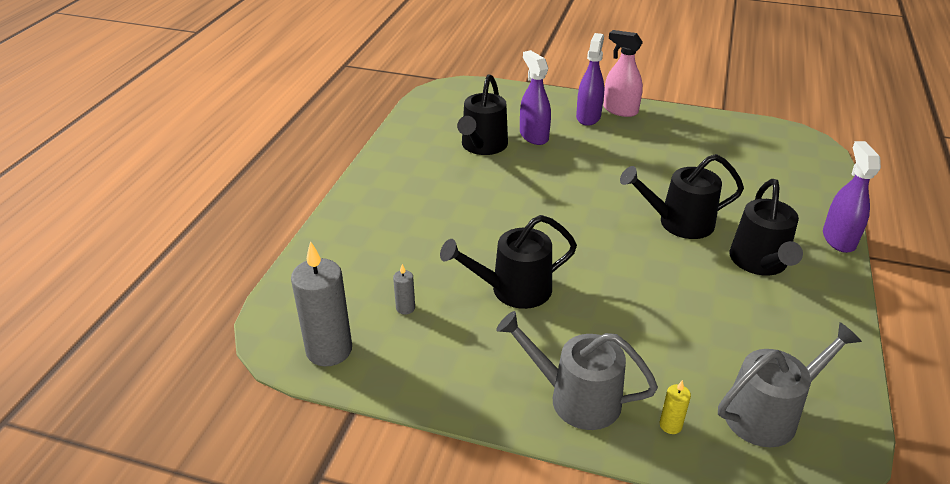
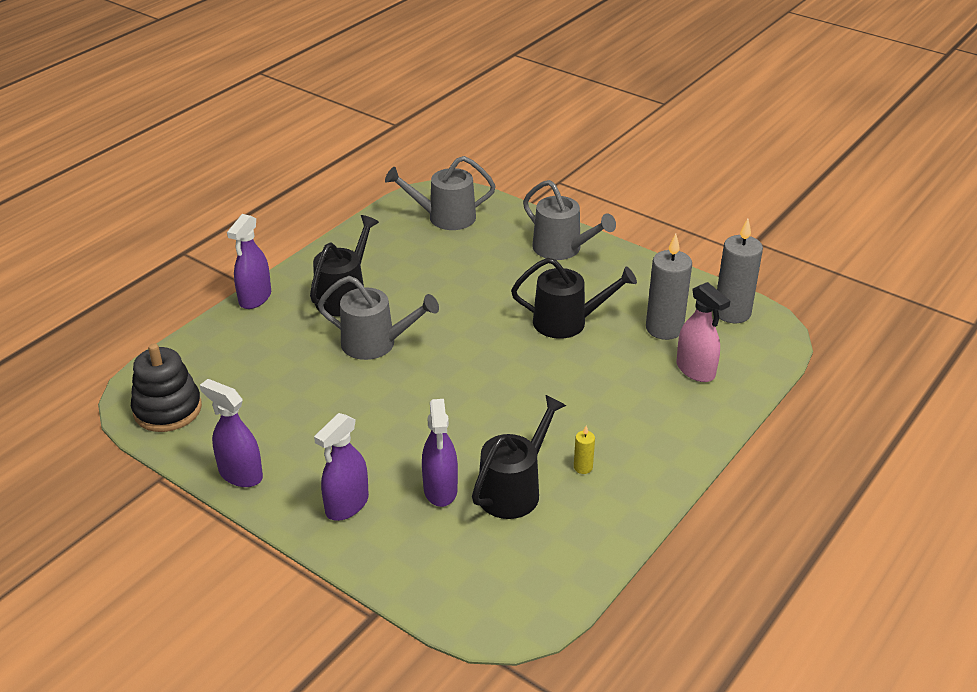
camera: 160 degrees left, 0 degrees up
grey candle [393,264,415,315] -> grey candle [646,234,692,340], size x2.26
pink spray bottle [603,30,643,117] -> pink spray bottle moved to [676,282,730,382]
black watering can [620,154,744,239] -> grey watering can [318,276,439,360]
yellow candle [660,380,691,434] -> yellow candle moved to [574,426,595,474]
none -> black stacking toy [131,343,202,432]
none -> purple spray bottle [200,379,263,487]

